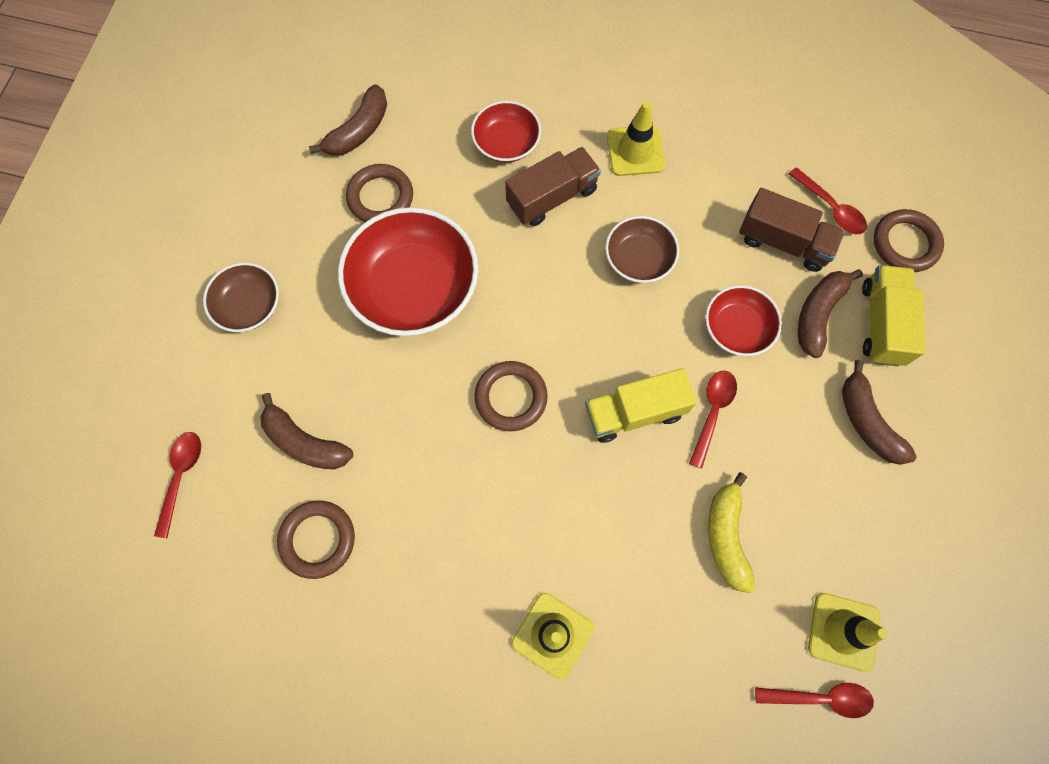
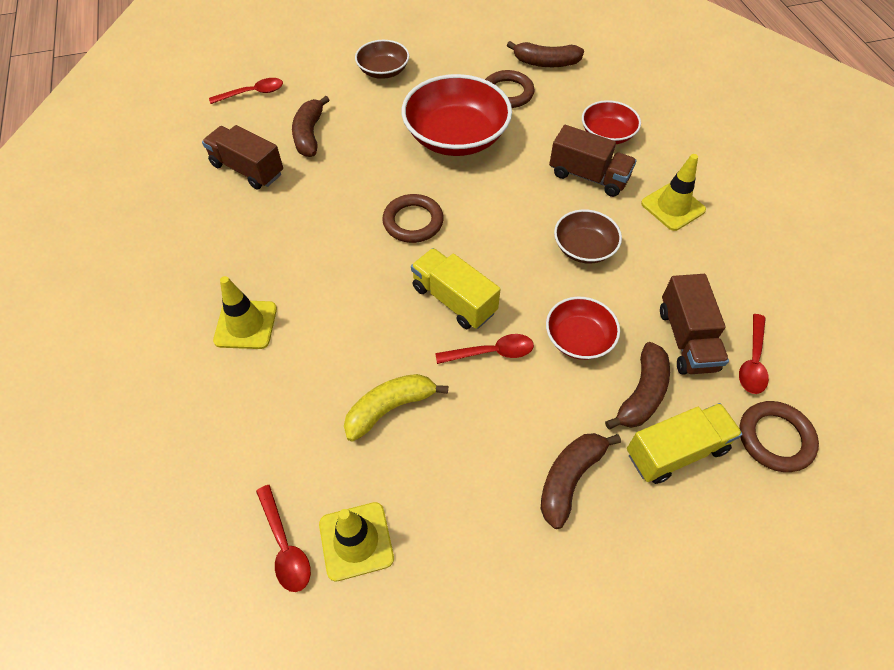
camera: 60 degrees right, 15 degrees down
brown ring [277,500,355,579] -> brown truck [202,125,283,189]
brown banana [798,270,863,358] -> brown banana turned 120 degrees clockwise [605,342,670,429]

